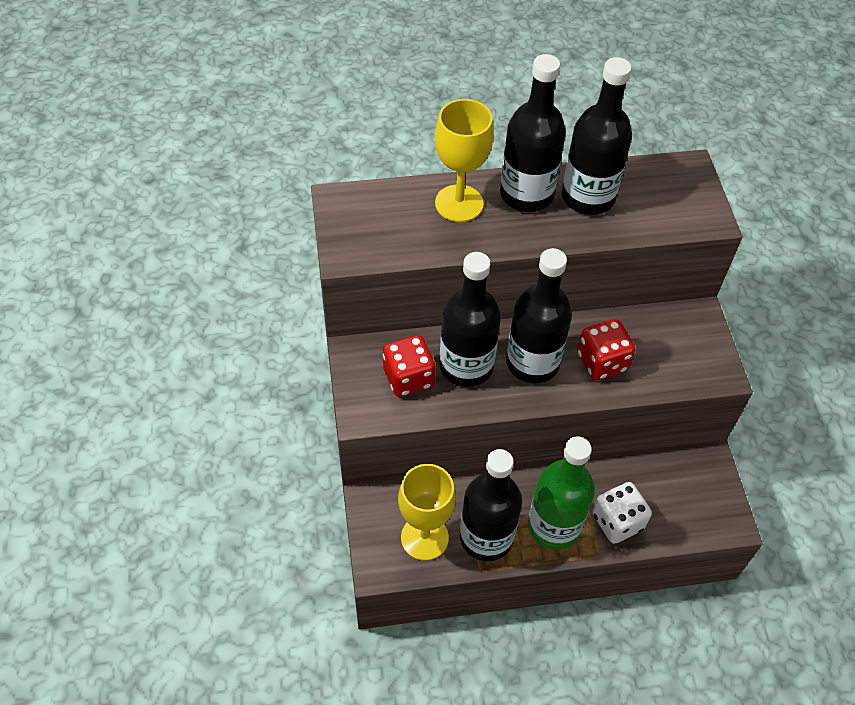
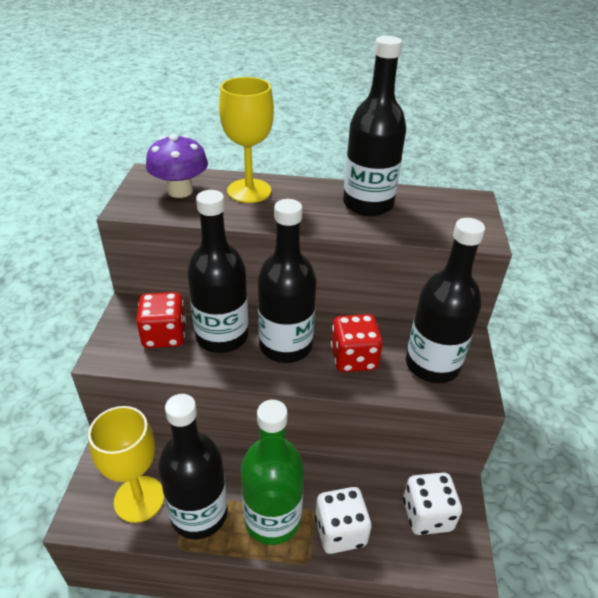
camera: 15 degrees right, 15 degrees down
black bottle [500,54,566,212] -> black bottle moved to [406,218,485,383]
none -> purple mushroom [146,134,208,198]
none -> white dice [403,472,462,535]

